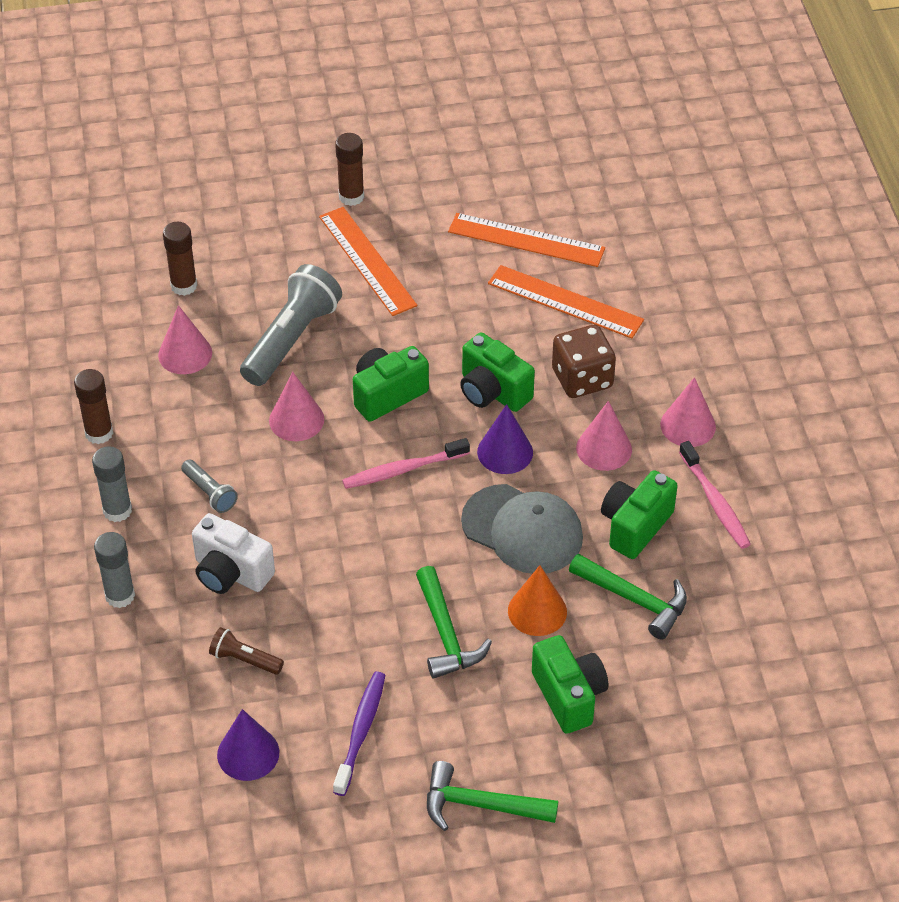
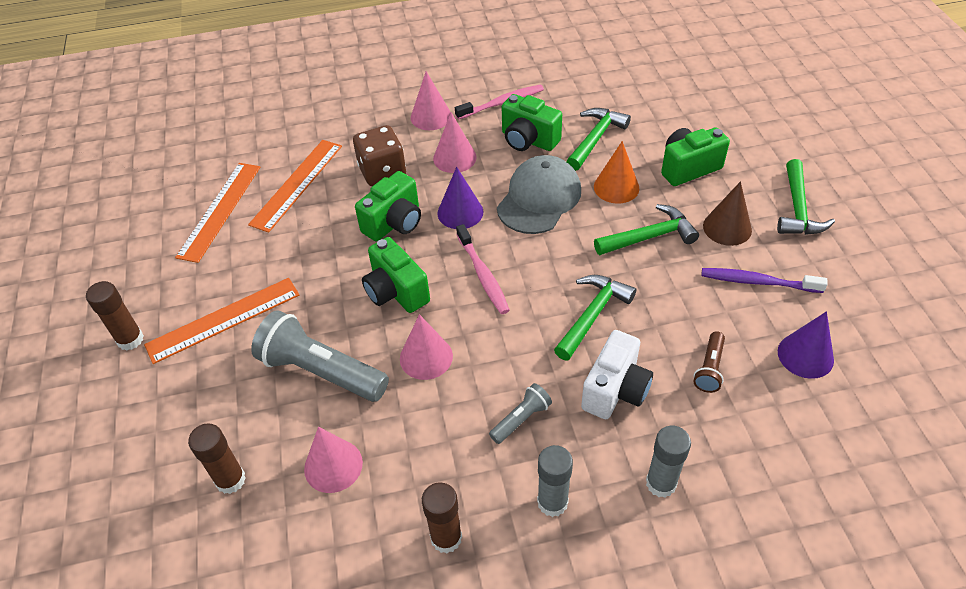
camera: 90 degrees left, 0 degrees up
none -> green hammer [554,275,636,360]
none -> brown cone [703,181,752,246]

